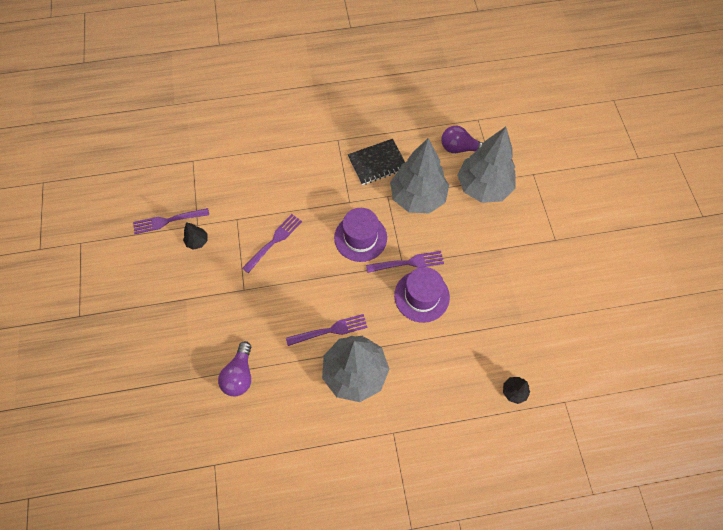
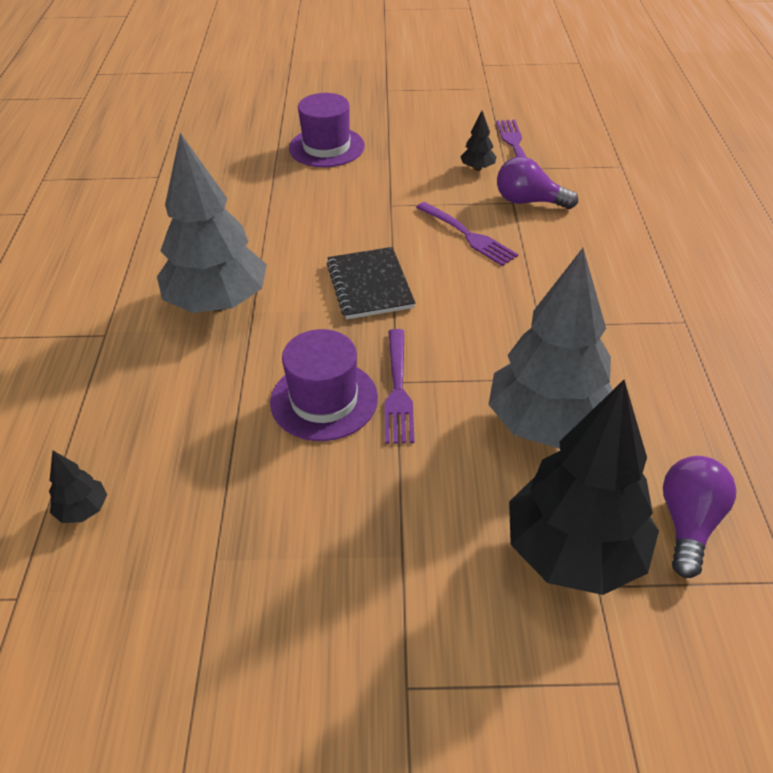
camera: 100 degrees right, 20 degrees down
purple light bulb [218,341,251,396] -> purple light bulb moved to [497,157,578,209]
purple fork [286,314,368,346] -> none
purple hat [334,208,387,262] -> purple hat moved to [289,93,365,167]
black notebook [348,139,405,185] -> black notebook moved to [327,247,415,319]
grey tree [457,127,516,203] -> black tree [509,380,659,595]

